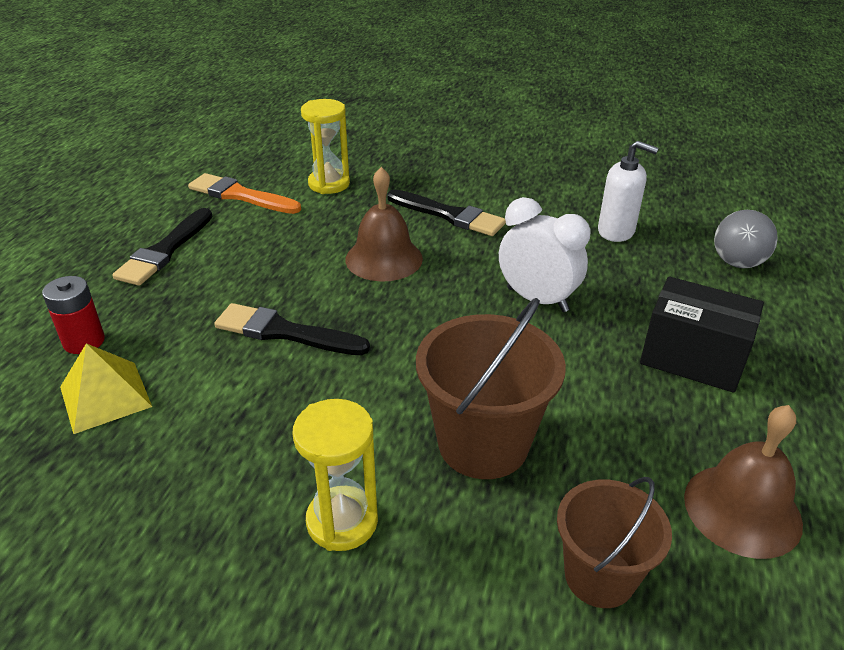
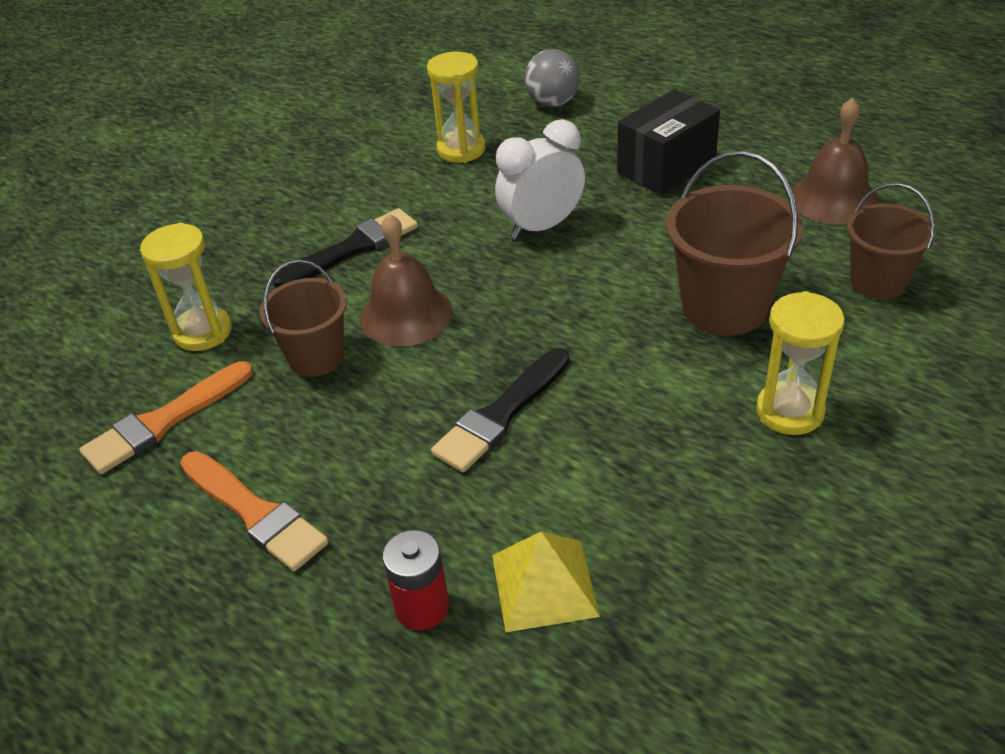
camera: 65 degrees left, 5 degrees up
black brush [112,208,213,286] -> orange brush [180,451,329,571]
white soap dispenser [598,141,659,242] -> yellow hourglass [427,52,485,163]
none -> brown bucket [260,260,347,377]

